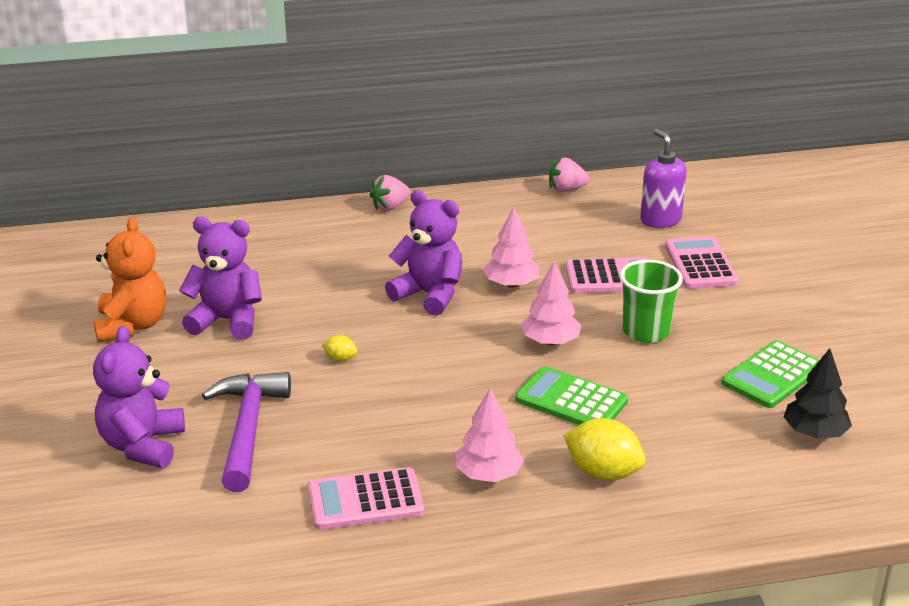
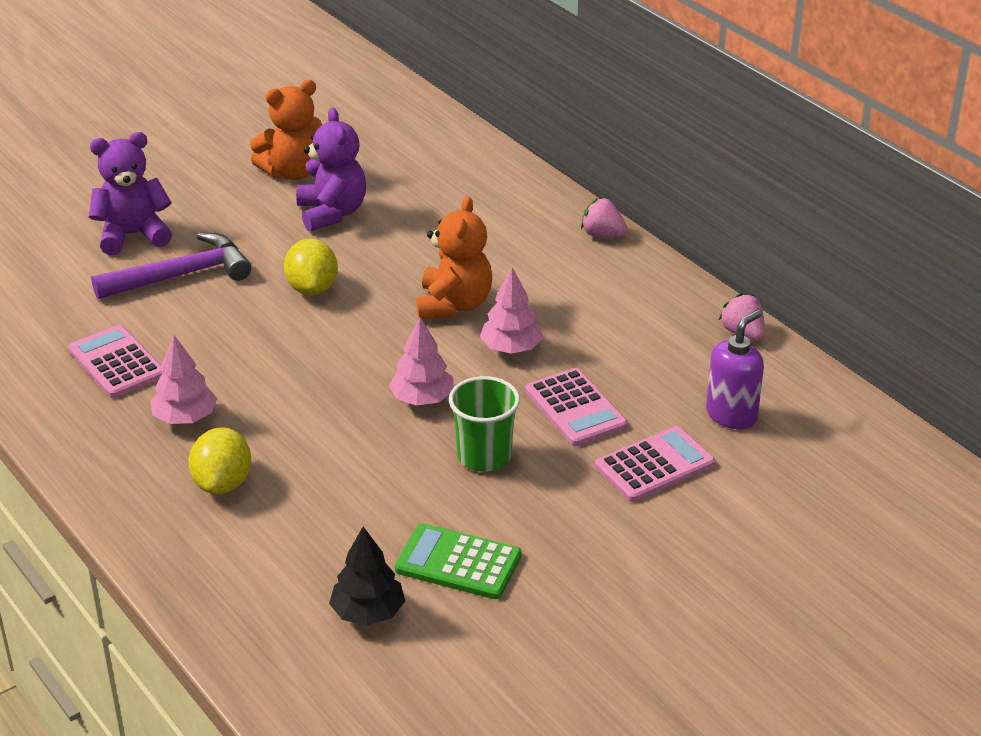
camera: 65 degrees right, 5 degrees up
yellow lemon [322,335,358,361] -> yellow lemon [284,239,338,295], size x2.09
purple teddy bear [385,190,462,316] -> orange teddy bear [417,196,492,319]
green calculator [515,366,628,425] -> none

